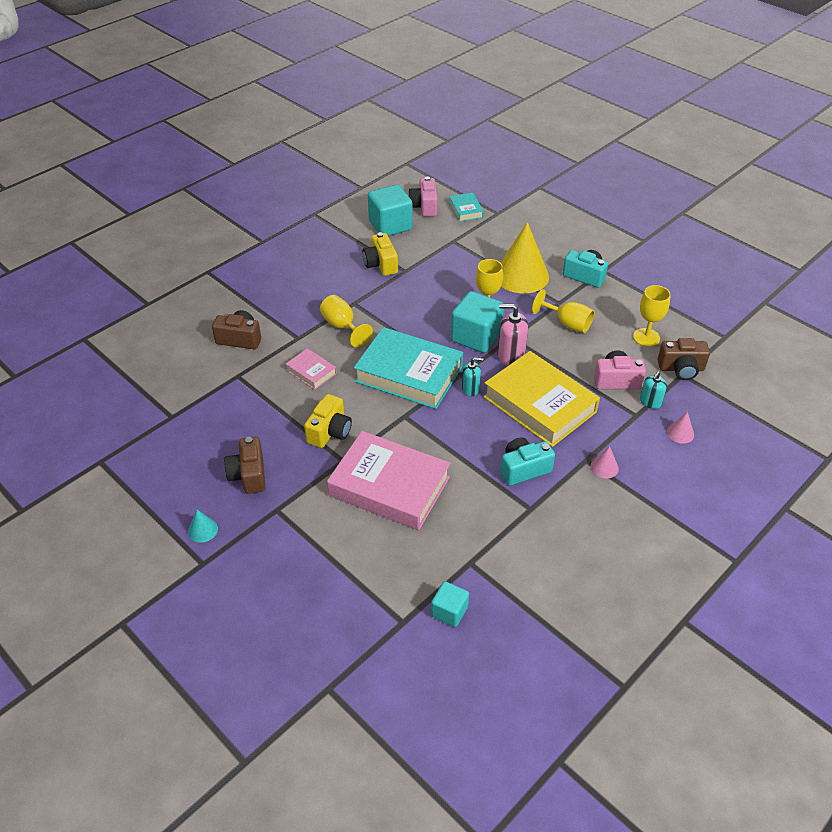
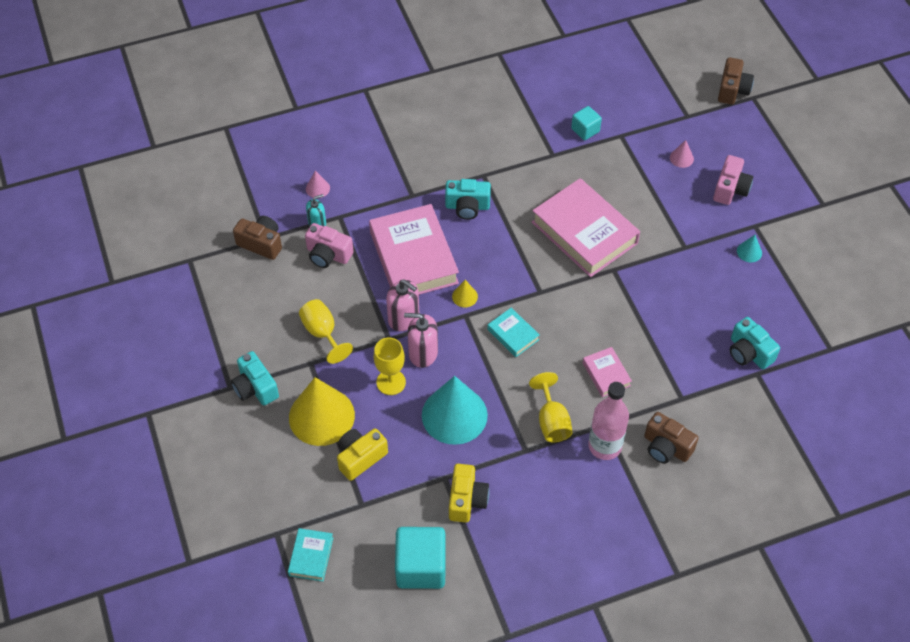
camera: 155 degrees left, 10 degrees up
brown camera [224,437,265,494] -> brown camera moved to [718,57,754,105]
yellow camera [304,394,352,448] -> yellow camera moved to [337,428,388,481]
turquoise book [354,327,463,409] -> turquoise book [487,308,539,357], size x0.46
pink camera [408,177,438,217] -> pink camera moved to [713,155,753,205]
turquoise cube [451,291,504,353] -> pink soap dispenser [404,313,438,368]
turquoise soap dispenser [462,357,483,396] -> yellow cone [452,280,478,308]
yellow book [483,351,600,447] -> pink book [369,204,459,295]
pink cone [591,446,619,478] -> pink cone moved to [670,140,694,168]
yellow goblet [633,285,671,347] -> none
none -> turquoise cone [422,376,488,445]
none -> pink bottle [588,382,629,460]
none -> turquoise camera [730,317,780,369]

